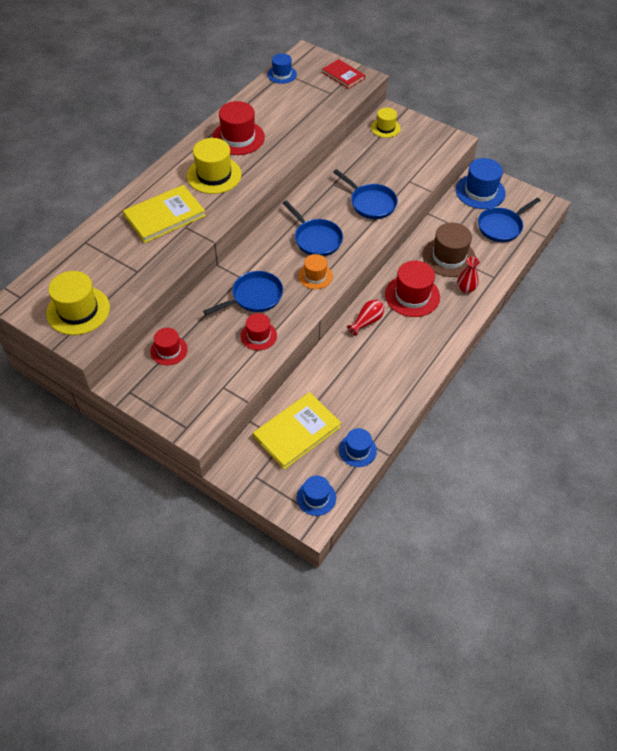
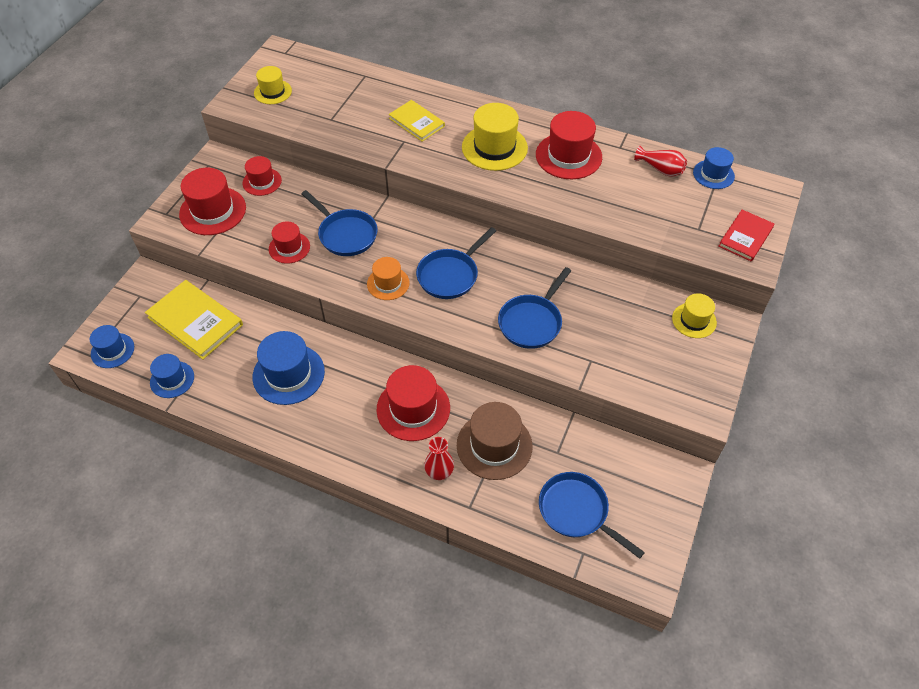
camera: 80 degrees right, 0 degrees up
yellow hat [46,271,110,335] -> yellow hat [254,66,292,104], size x0.61
yellow book [123,185,206,243] -> yellow book [389,100,445,141], size x0.63
red vase [347,300,384,336] -> red vase moved to [634,146,687,177]
blue hat [456,158,506,209] -> blue hat moved to [253,331,325,405]
none -> red hat [179,168,246,235]

